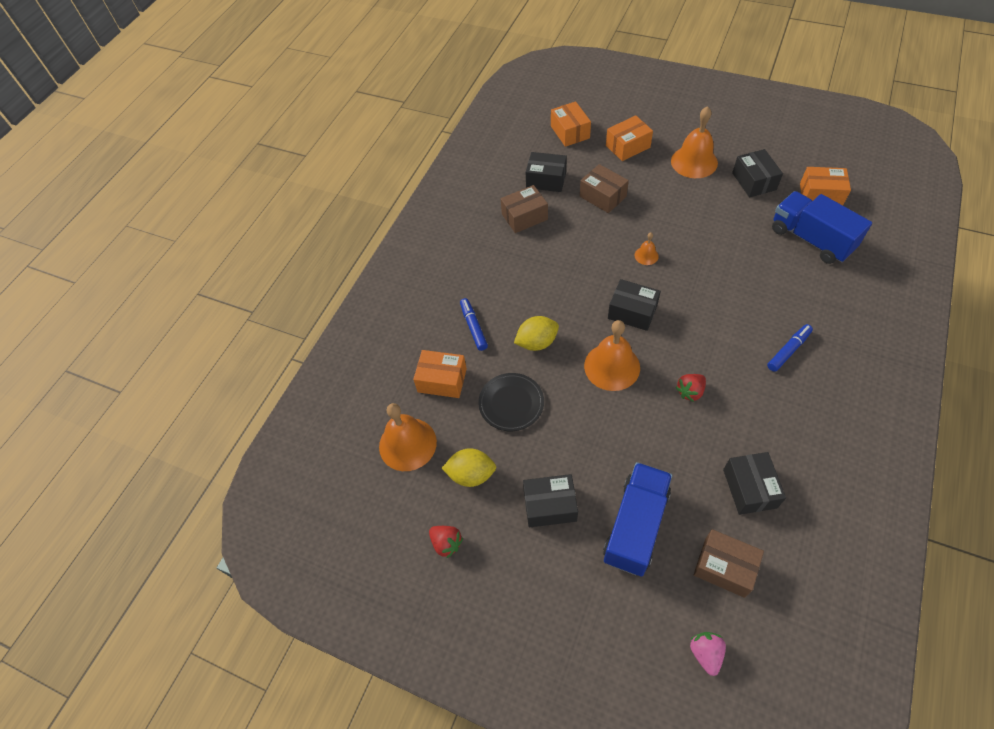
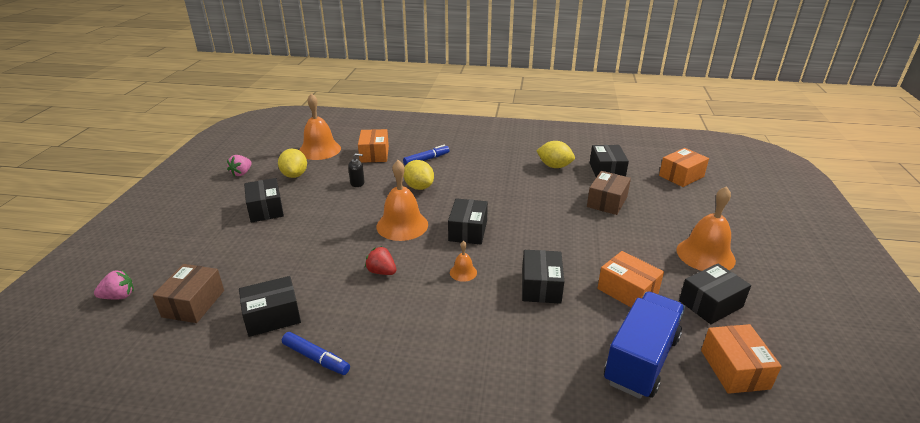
camera: 70 degrees right, 25 degrees down
red strawberry [429,526,463,559] -> pink strawberry [227,155,252,177]
black plate [478,373,544,431] -> black soap dispenser [348,153,365,187]
brown box [501,185,548,233] -> yellow lemon [536,141,575,168]
blue truck [603,462,672,576] -> none
orange box [606,115,653,161] -> orange box moved to [597,251,664,308]
orange bell [634,232,659,265] -> orange bell moved to [450,241,477,282]
blue marker [767,324,813,372] -> blue marker moved to [282,332,350,375]
none -> black box [522,250,564,304]

